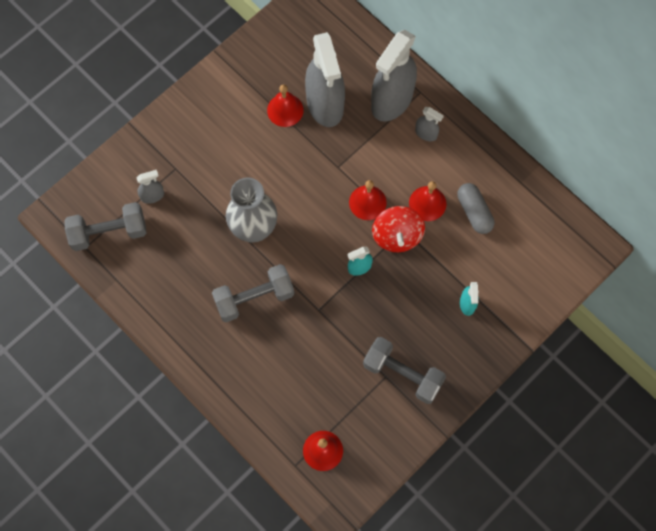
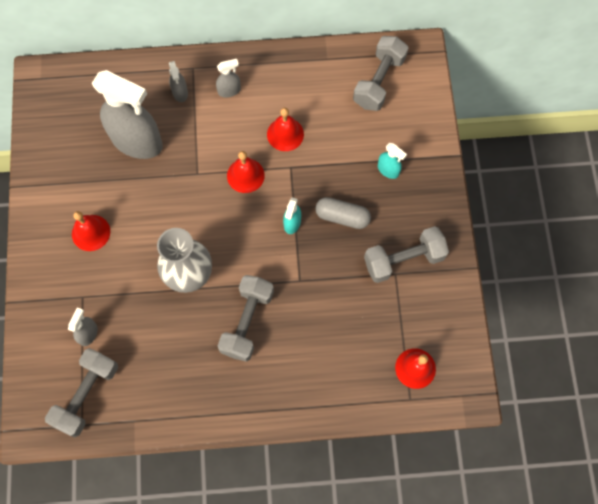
camera: 50 degrees left, 0 degrees up
red bell [267,84,304,127] -> red bell moved to [72,211,110,251]
grey spray bottle [371,30,417,122] -> grey spray bottle [169,61,188,102], size x0.43
red spinning top [372,206,425,252] -> none
grey capsule [457,183,494,234] -> grey capsule moved to [315,197,371,229]
none -> grey dumbbell [353,36,408,111]

